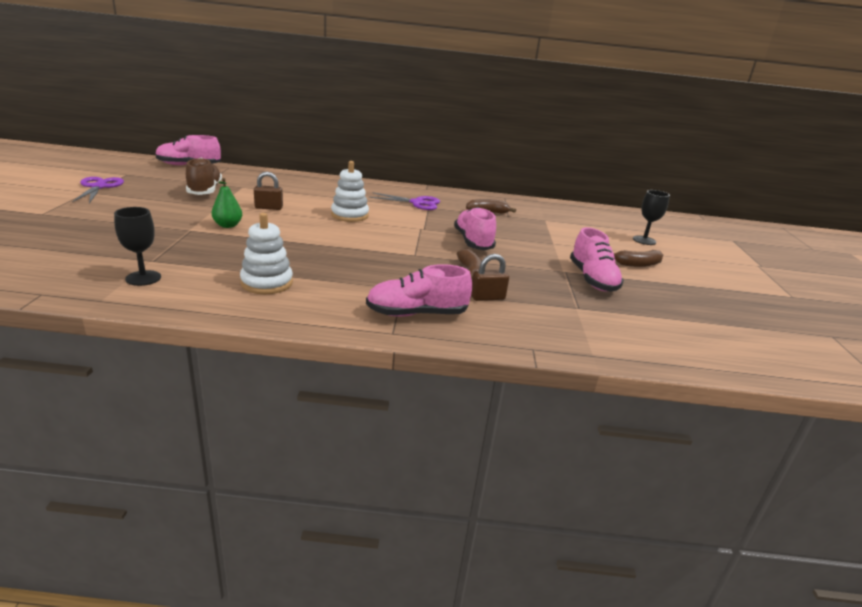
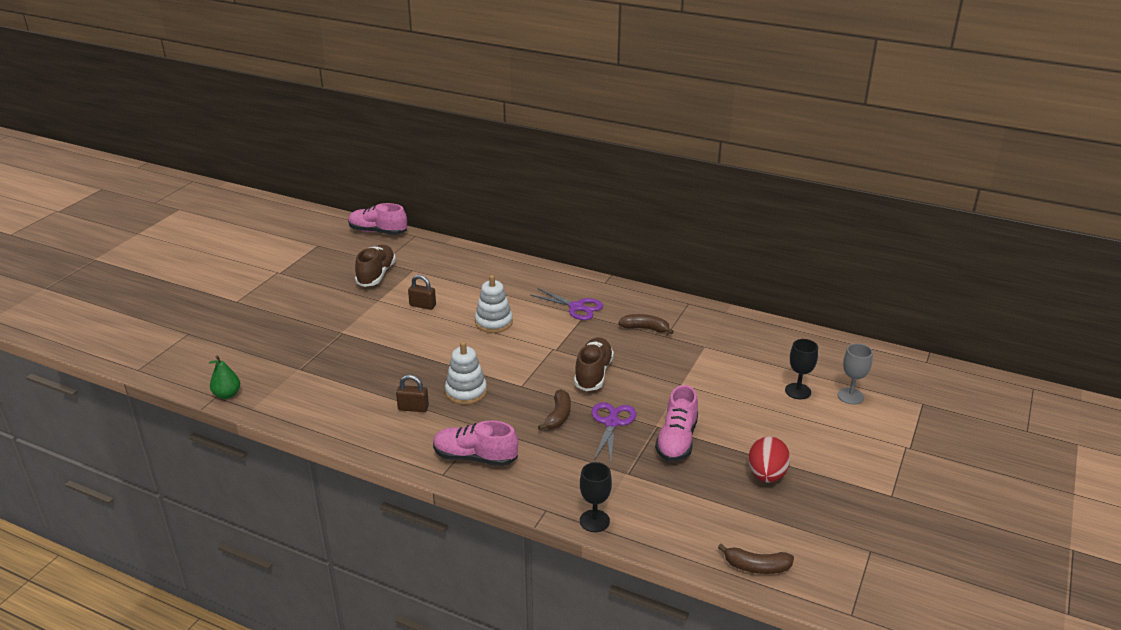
camera: 25 degrees right, 5 degrees up
purple scissors [72,177,124,203] -> purple scissors moved to [592,402,636,462]
black goblet [114,207,161,286] -> black goblet moved to [580,462,612,532]
green pear [212,178,242,228] -> green pear moved to [209,355,240,399]
white stacking toy [240,213,293,294] -> white stacking toy moved to [445,341,487,405]
pink shoe [454,207,496,250] -> brown shoe [574,337,614,391]
brown padlock [471,254,509,301] -> brown padlock moved to [396,375,429,412]
brown banana [614,250,663,267] -> brown banana moved to [718,544,794,574]
none -> red egg [748,436,790,483]
none -> grey goblet [837,344,873,405]

